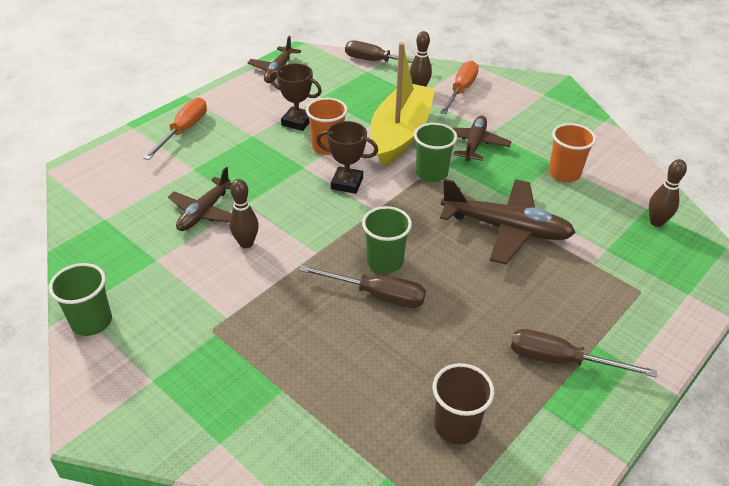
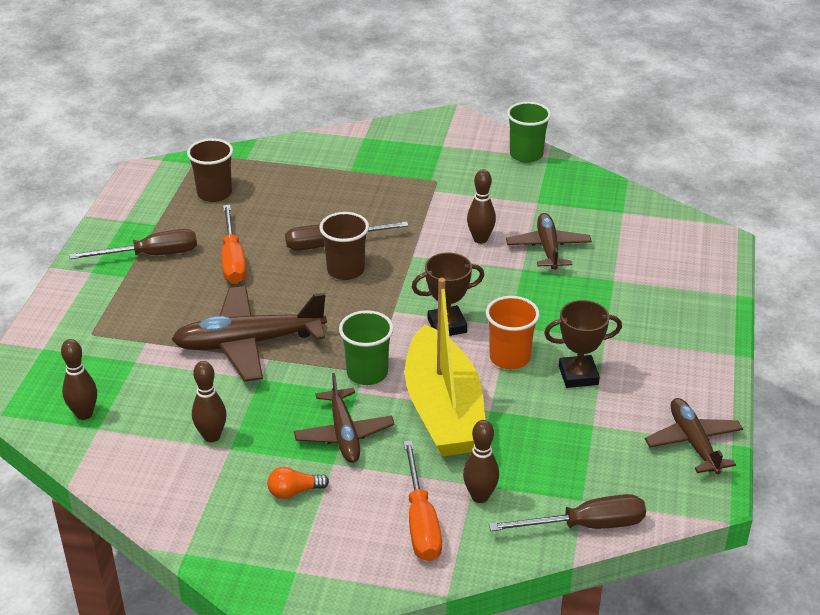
camera: 150 degrees right, 5 degrees down
orange screwdriver [143,97,207,160] -> orange screwdriver moved to [221,205,247,284]
green cup [362,206,412,273] -> brown cup [319,212,369,280]
orange cup [549,123,596,182] -> brown bowling pin [192,361,227,442]
none -> orange light bulb [267,467,329,499]

